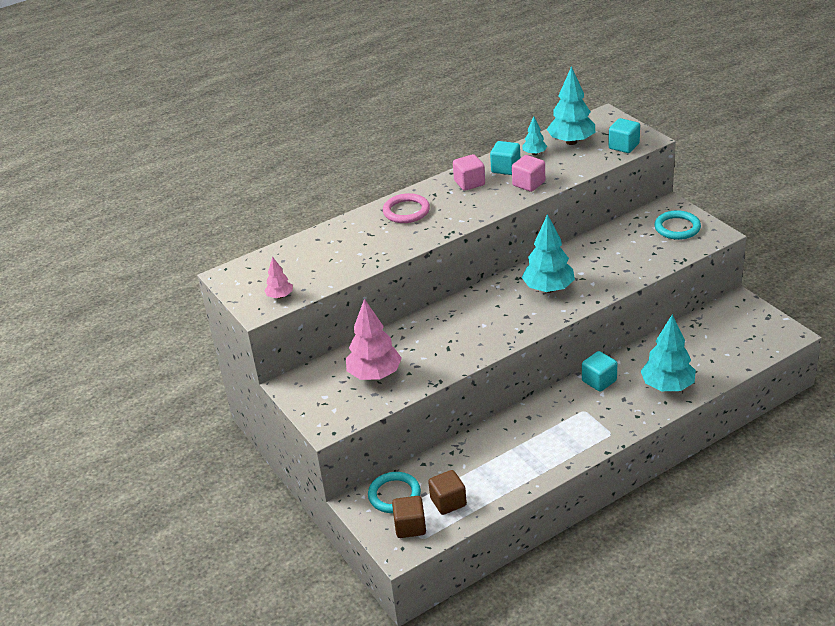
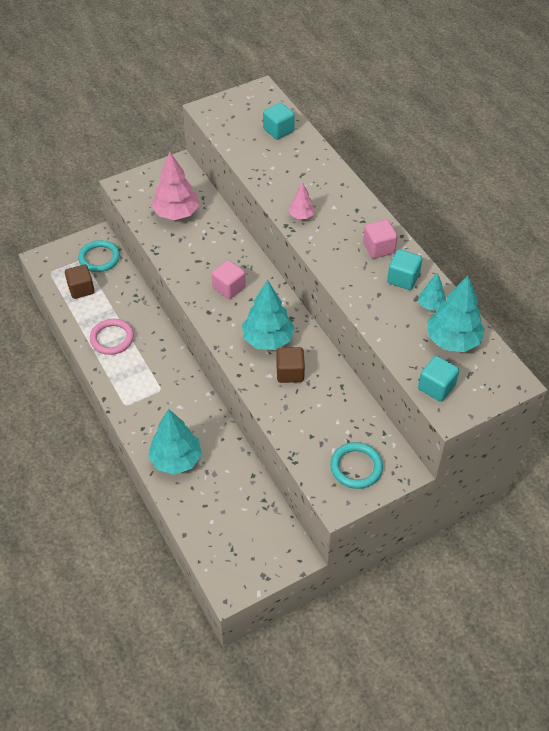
camera: 90 degrees right, 15 degrees up
pink tree [265,256,293,299] -> pink tree moved to [289,182,315,219]
pink ring [383,193,430,223] -> pink ring moved to [90,319,134,355]
brown cube [392,496,426,538] -> brown cube moved to [276,347,305,383]
pink cube [512,155,545,192] -> pink cube moved to [212,260,246,299]
turquoise cube [582,351,617,392] -> turquoise cube moved to [263,103,295,139]

